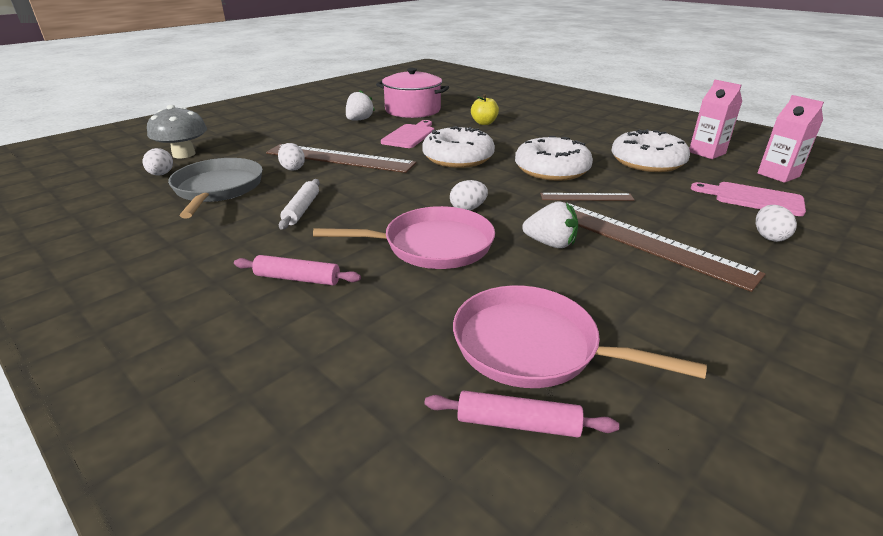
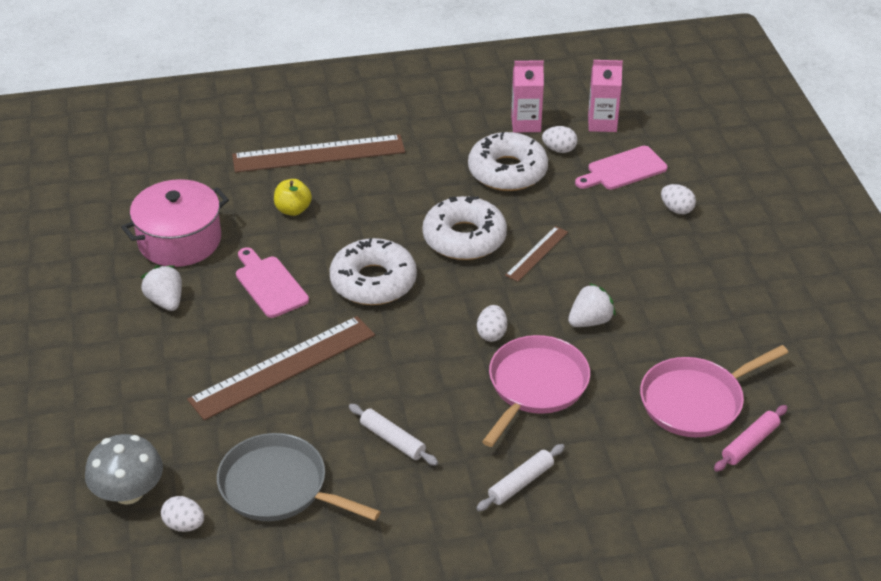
camera: 55 degrees left, 10 degrees up
pink rolling pin [234,255,361,286] -> white rolling pin [476,444,565,511]
white egg [278,143,305,171] -> white egg moved to [542,126,577,153]
brown ruler [564,202,766,292] -> brown ruler moved to [232,135,405,173]

